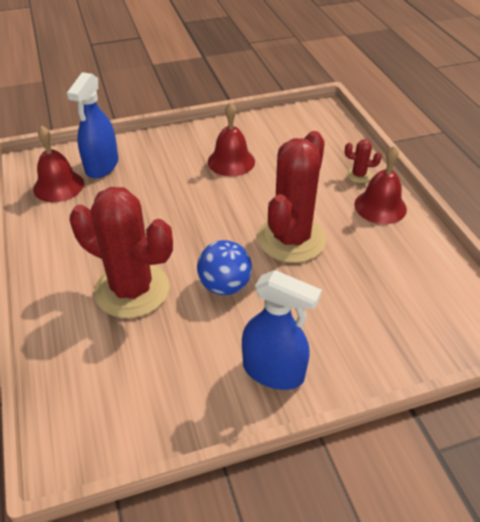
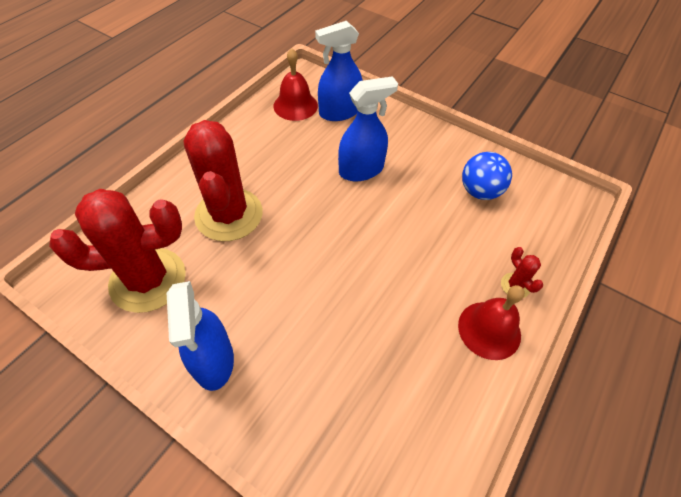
camera: 50 degrees right, 10 degrees up
blue ball [197,240,252,295] -> blue ball moved to [462,152,512,200]
red bell [208,102,255,176] -> none
red cactus [257,131,326,263] -> red cactus moved to [49,189,186,313]
none -> blue spray bottle [338,76,398,181]

